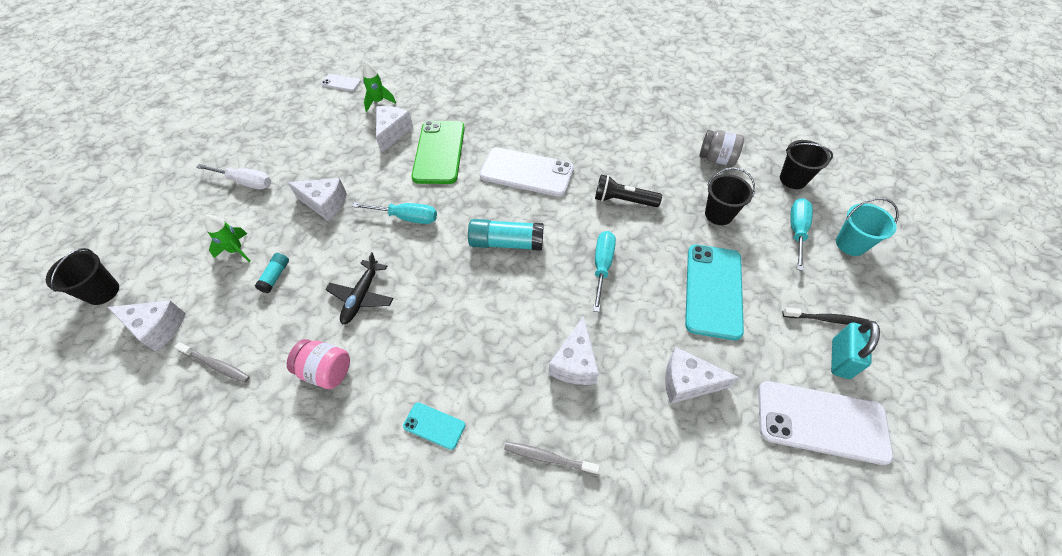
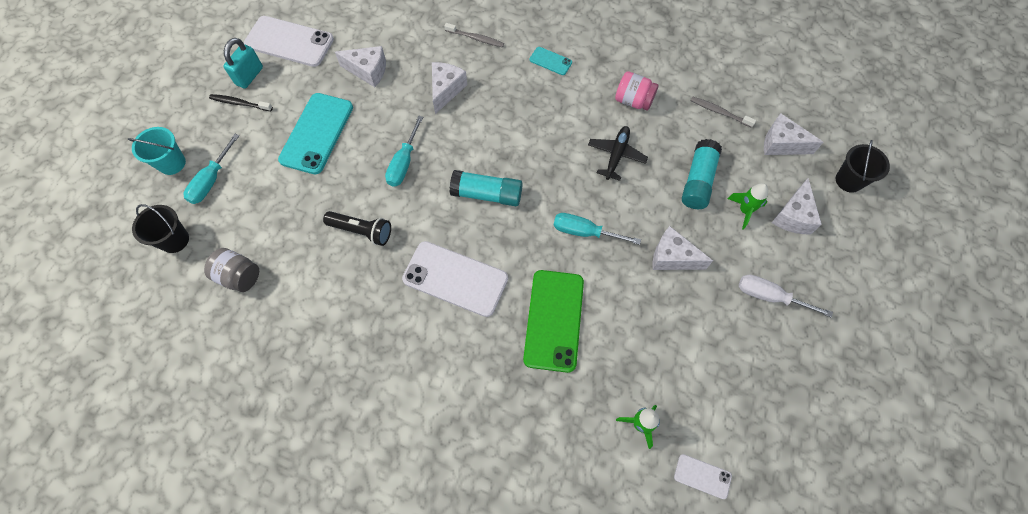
camera: 175 degrees left, 10 degrees up
turquoise glue stick [255,253,289,293] -> turquoise glue stick [682,139,722,209], size x1.89
white cheese [376,106,413,153] -> white cheese moved to [772,178,822,234]
black bucket [705,167,755,225] -> none

